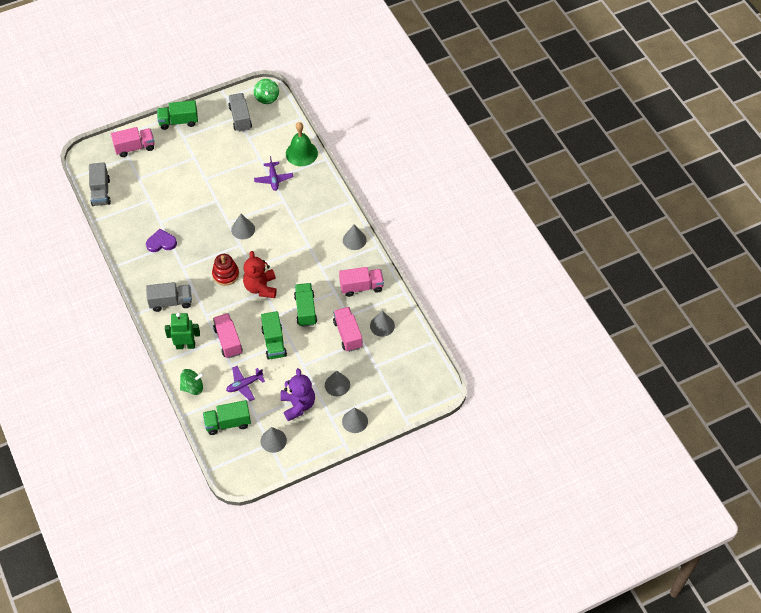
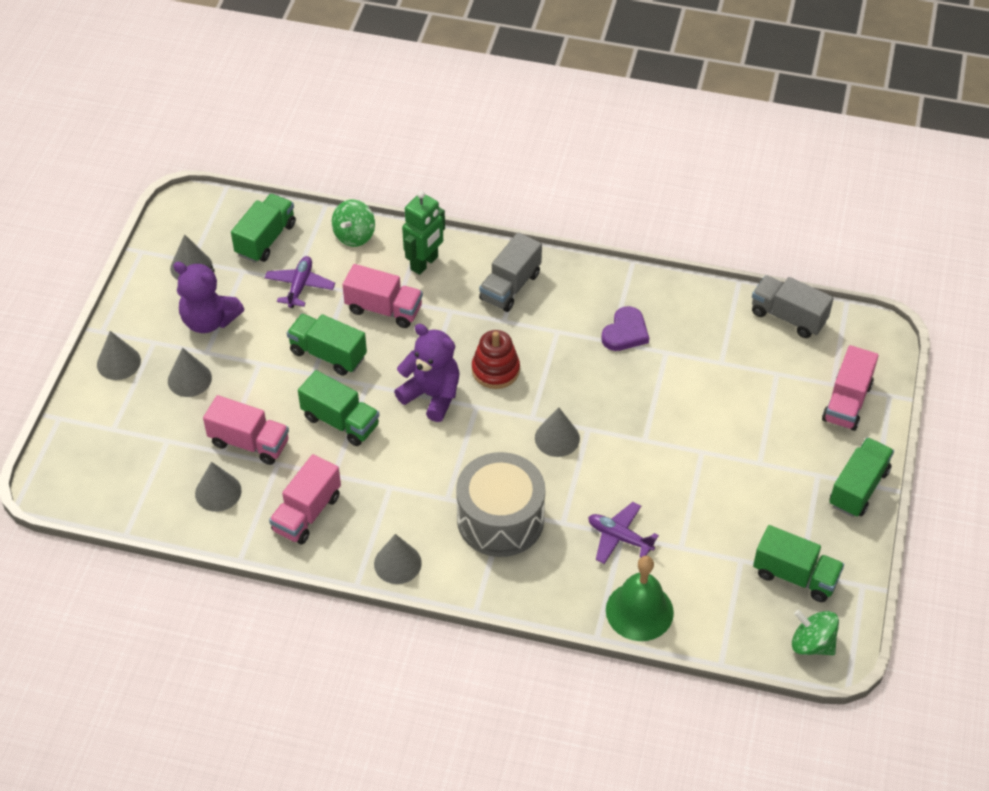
camera: 130 degrees right, 5 degrees down
grey truck [228,93,252,132] -> green truck [753,525,844,602]
red teddy bear [243,251,277,298] -> purple teddy bear [394,324,460,422]
none -> grey drum [456,452,545,557]

